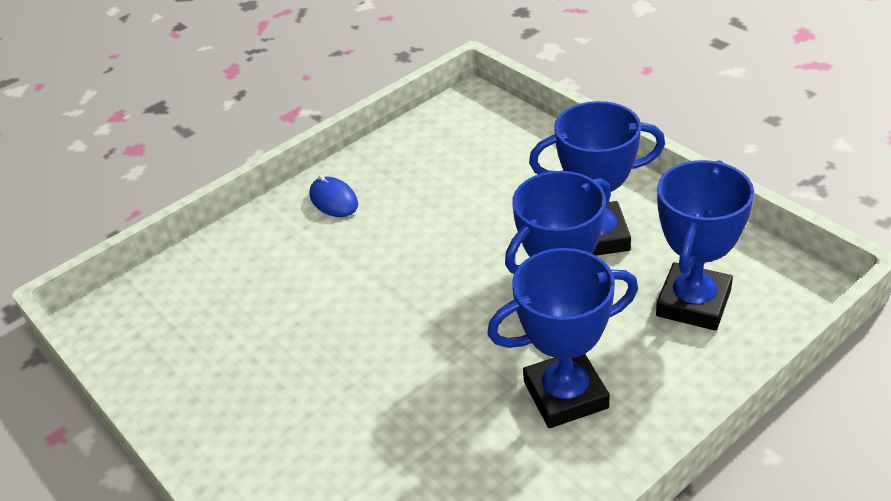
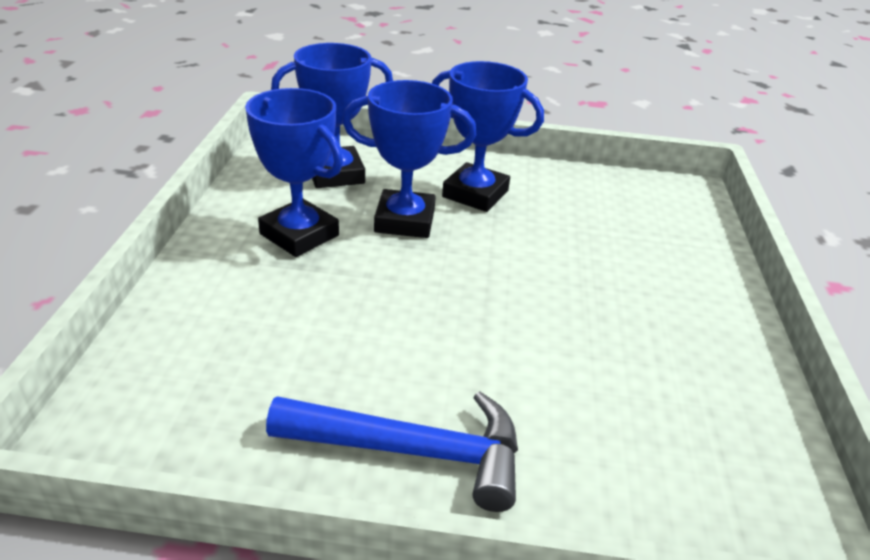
camera: 140 degrees left, 5 degrees down
blue mouse [309,175,358,217] -> blue hammer [266,392,518,512]

